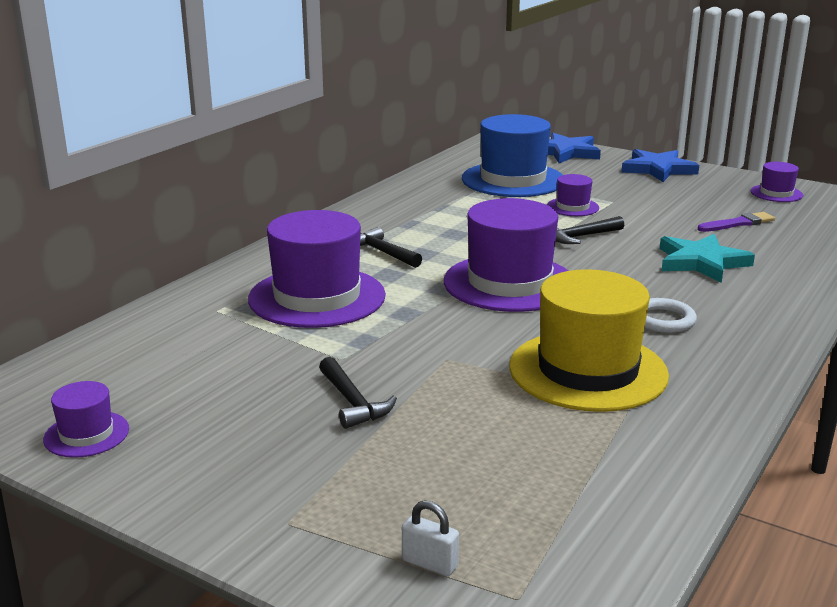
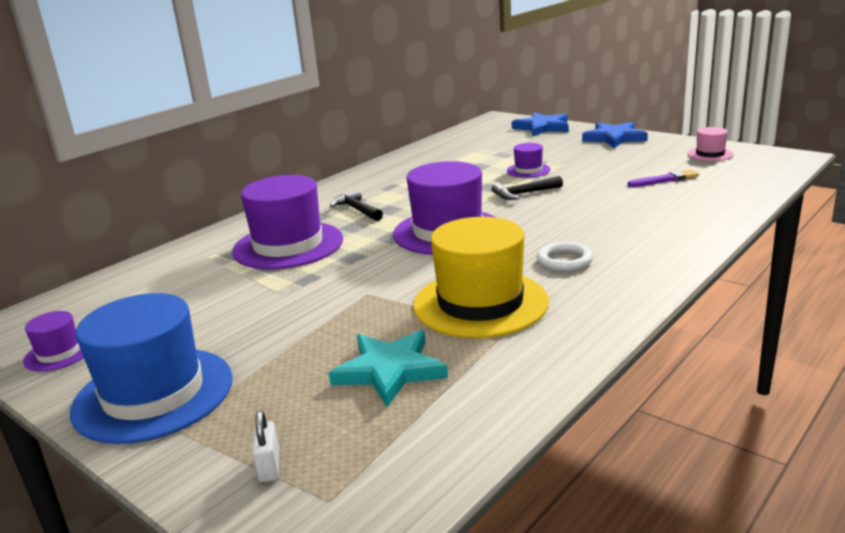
camera: 10 degrees right, 0 degrees up
black hammer [319,357,397,429] -> none
white padlock [402,500,459,576] -> white padlock turned 45 degrees clockwise [252,411,280,482]
blue hat [462,114,563,197] -> blue hat moved to [70,293,233,444]
turquoise star [660,234,755,283] -> turquoise star moved to [328,330,448,407]
purple hat [751,162,803,202] -> pink hat [687,127,733,161]

